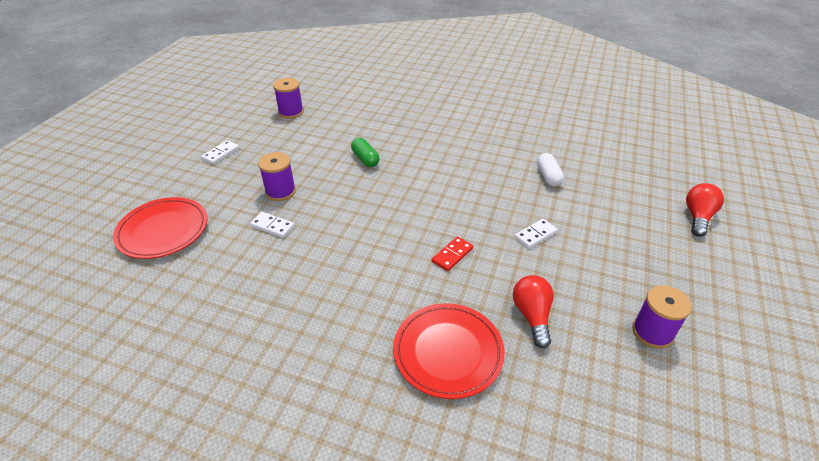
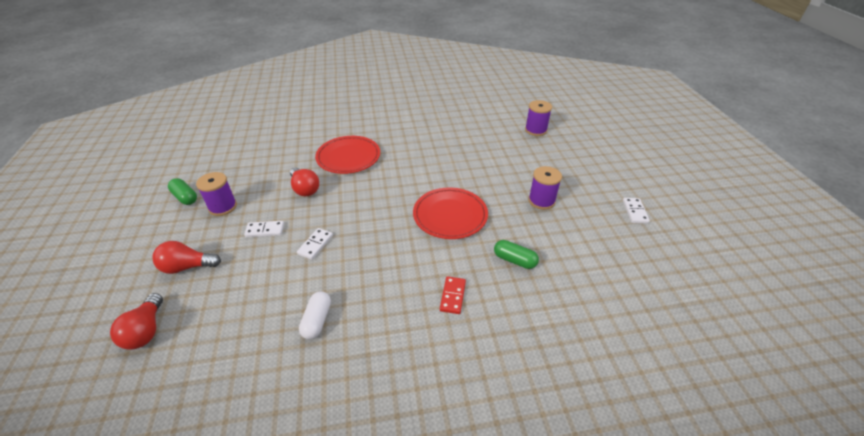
camera: 150 degrees right, 0 degrees up
red plate [113,197,207,259] -> red plate moved to [413,187,488,239]
white domino [250,212,295,238] -> white domino moved to [244,221,284,237]
purple spool [273,78,304,119] -> purple spool moved to [525,100,552,136]
red domino [431,236,473,272] -> red domino moved to [440,276,466,314]
white capsule [537,153,564,187] -> white capsule turned 45 degrees clockwise [299,291,331,339]
none -> red light bulb [152,241,221,274]
none -> green capsule [168,178,197,205]

